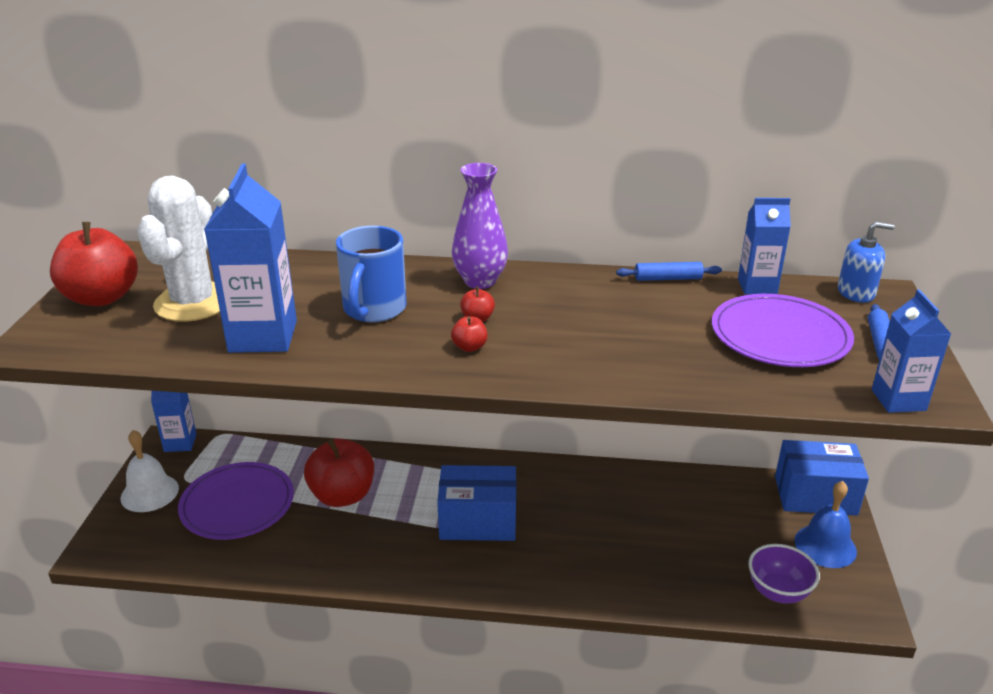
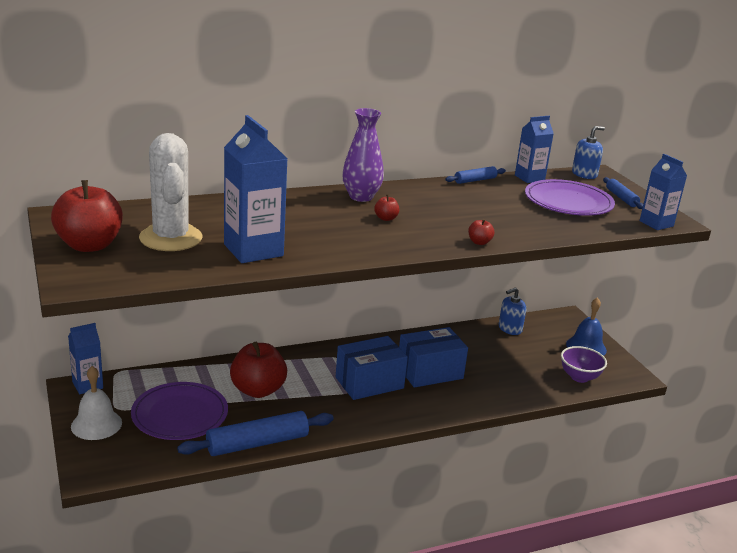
camera: 30 degrees left, 5 degrees down
blue mug [336,226,407,322] -> none
red apple [451,316,488,352] -> red apple moved to [468,219,494,245]
blue box [775,440,869,516] -> blue box moved to [399,327,468,388]
none -> blue rolling pin [177,411,334,456]
none -> blue soap dispenser [499,287,526,335]

